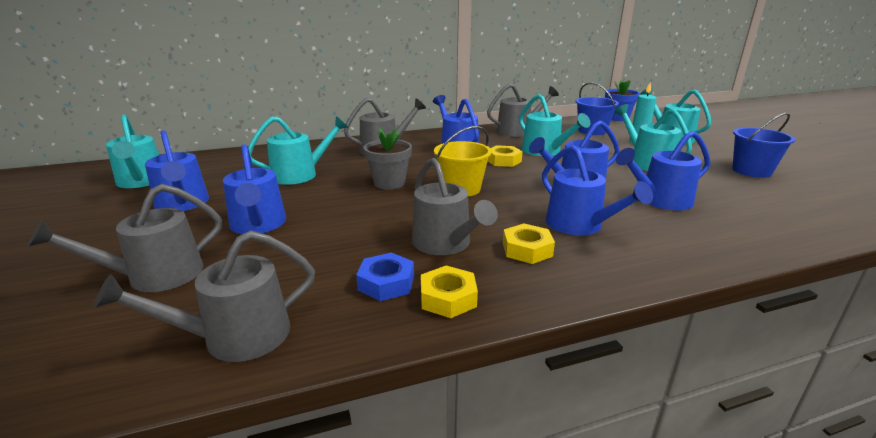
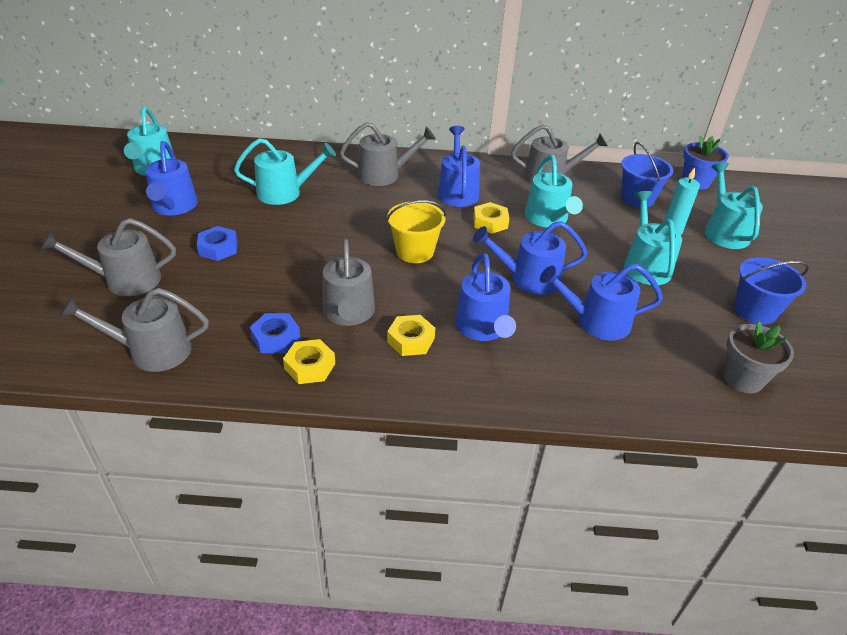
camera: 20 degrees right, 15 degrees up
blue watering can [223,144,286,234] -> blue nut [197,226,237,261]
grey flower pot [363,129,412,190] -> grey flower pot moved to [723,321,794,393]

